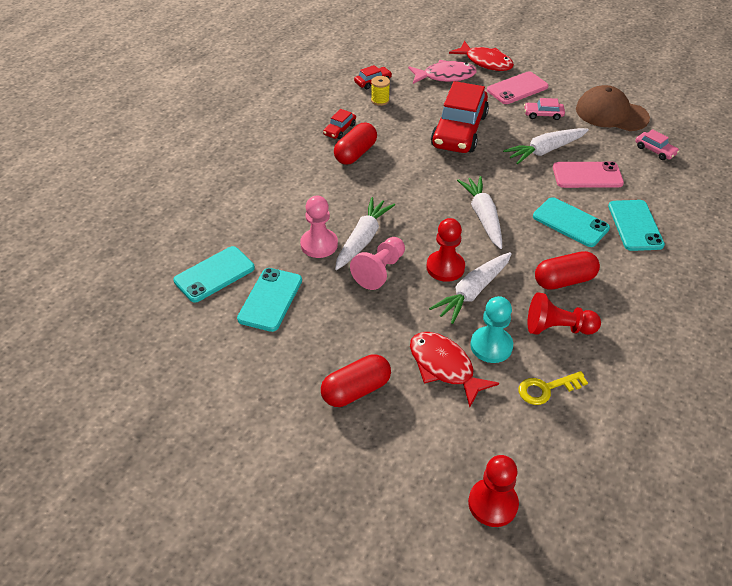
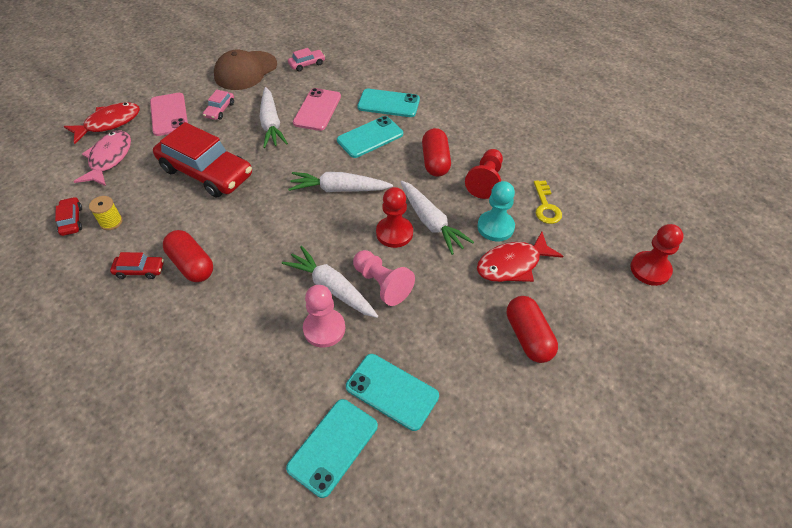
camera: 75 degrees left, 5 degrees up
turquoise phone [173,246,255,303] -> turquoise phone turned 60 degrees clockwise [286,399,378,498]
red car [323,109,356,139] -> red car turned 45 degrees counterclockwise [110,252,164,279]

